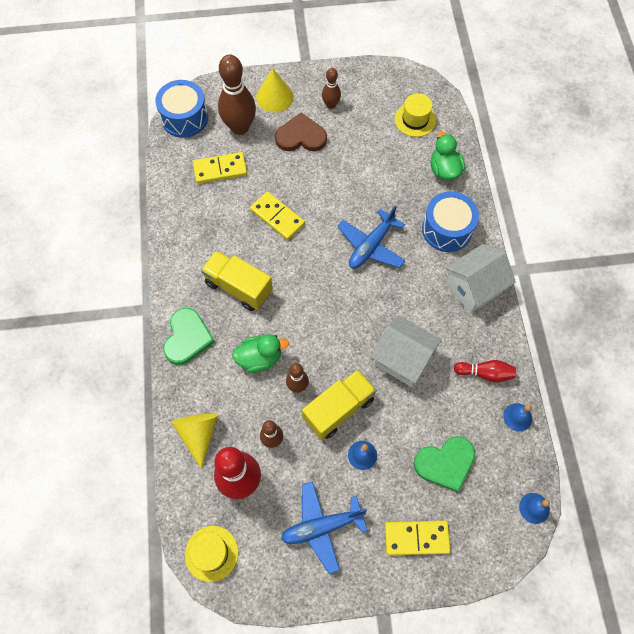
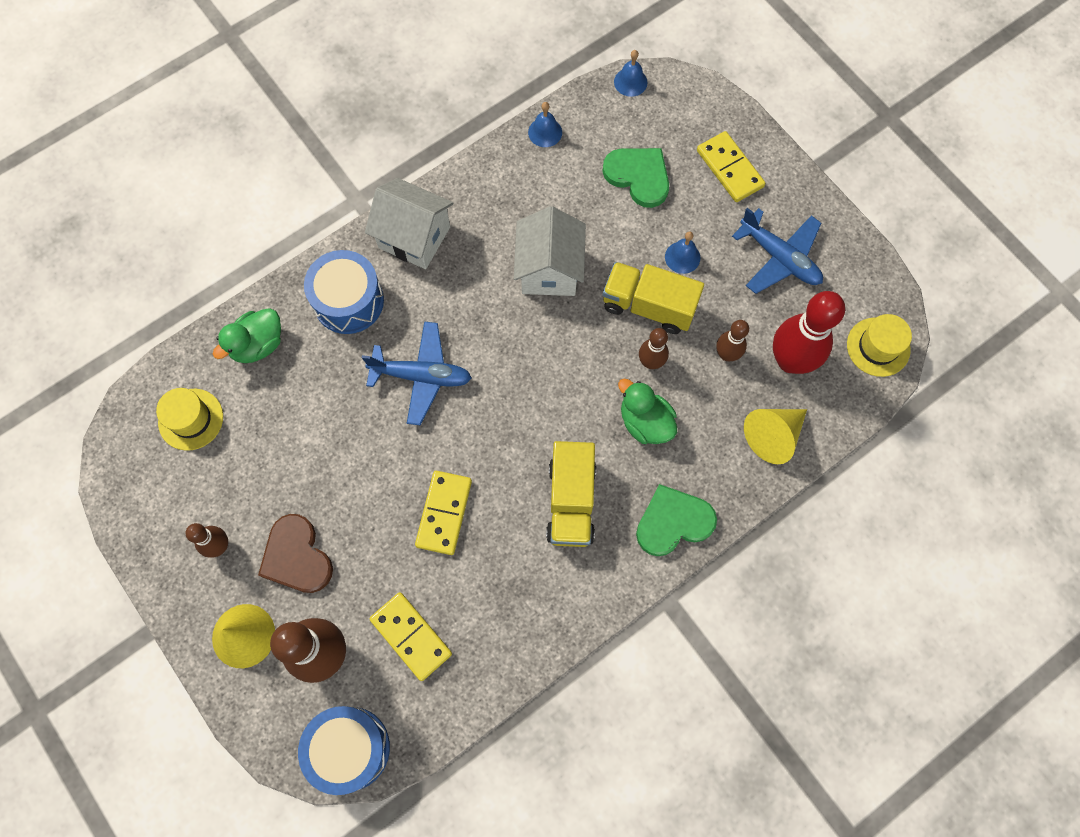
camera: 120 degrees left, 5 degrees up
red bowling pin [454,360,516,383] -> none

